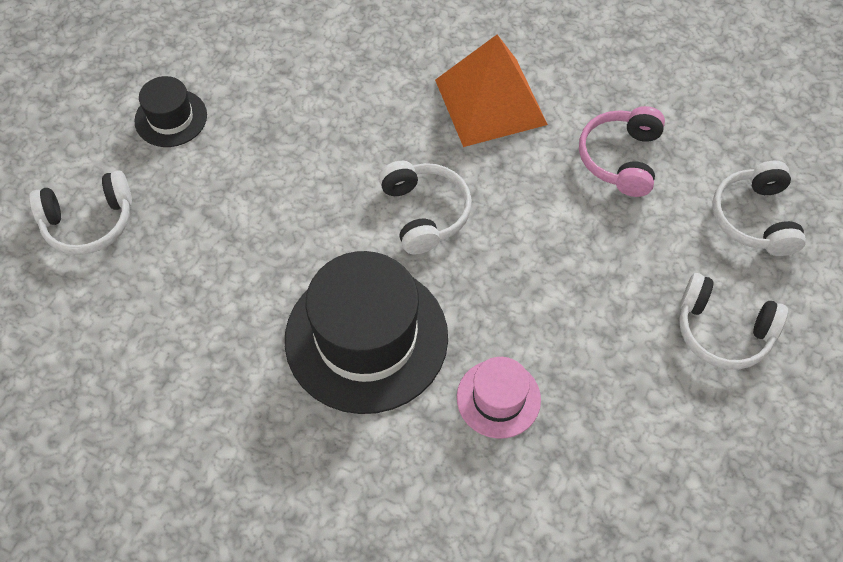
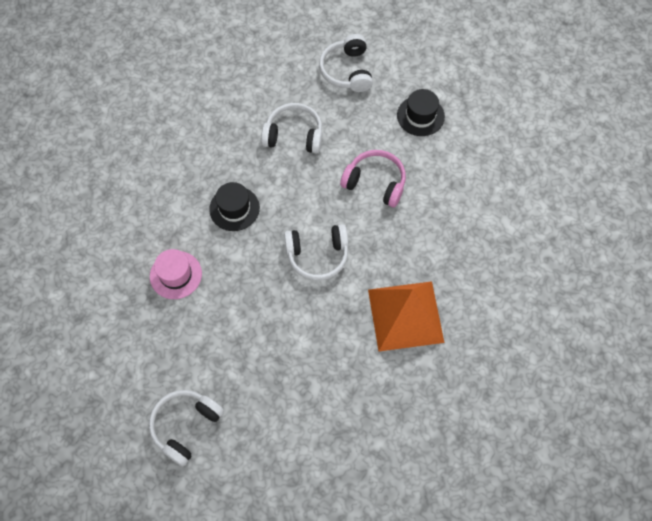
camera: 100 degrees right, 5 degrees up
black hat [285,251,448,414] -> black hat [209,182,260,231], size x0.50
pink headphones [579,106,665,197] -> pink headphones moved to [340,150,406,208]
white headphones [712,161,806,256] -> white headphones moved to [261,103,322,154]

